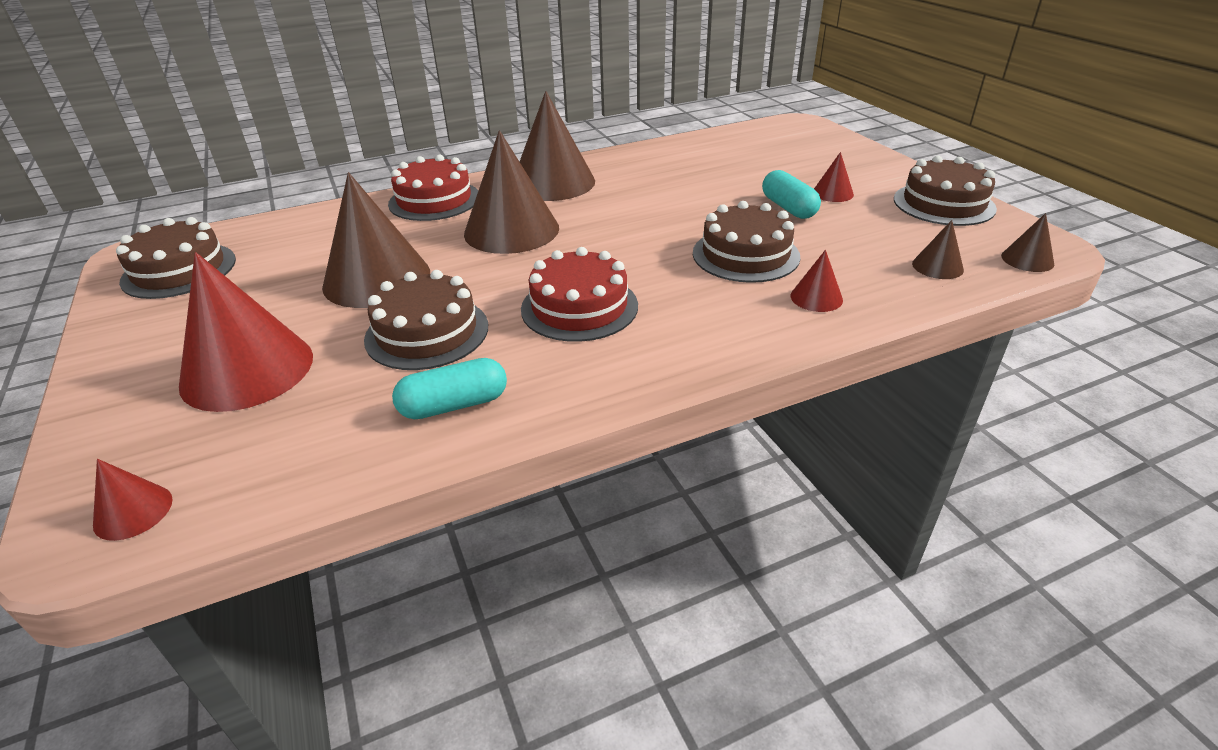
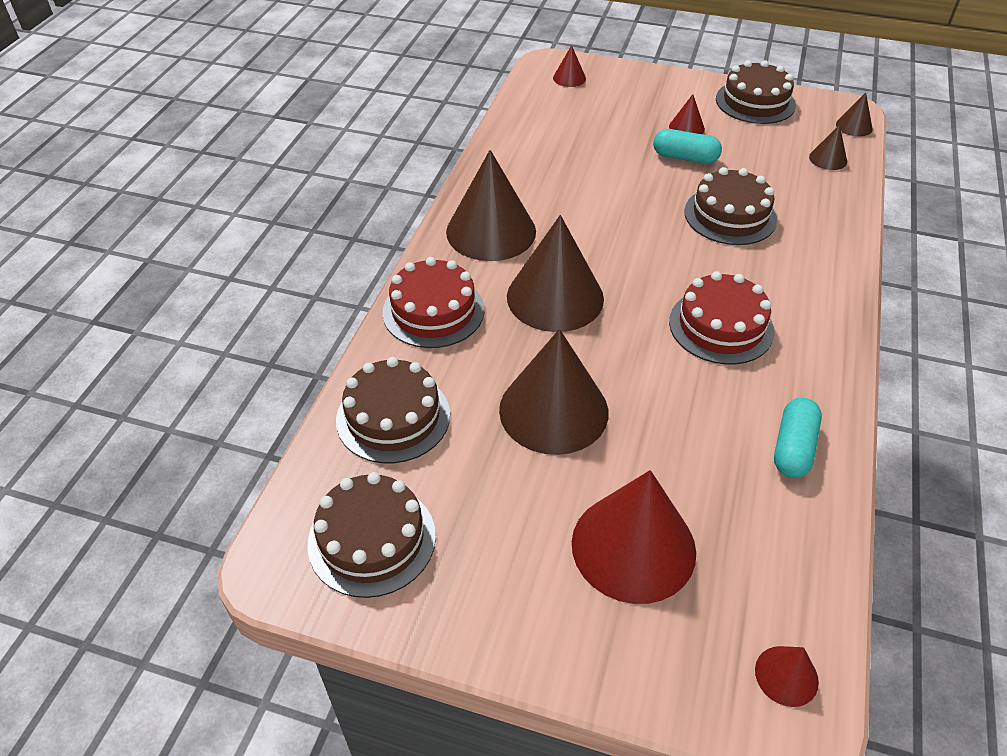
camera: 50 degrees left, 10 degrees up
brown cake [364,270,488,370] -> brown cake moved to [336,357,450,463]
red cone [791,250,843,312] -> red cone moved to [553,45,586,87]

